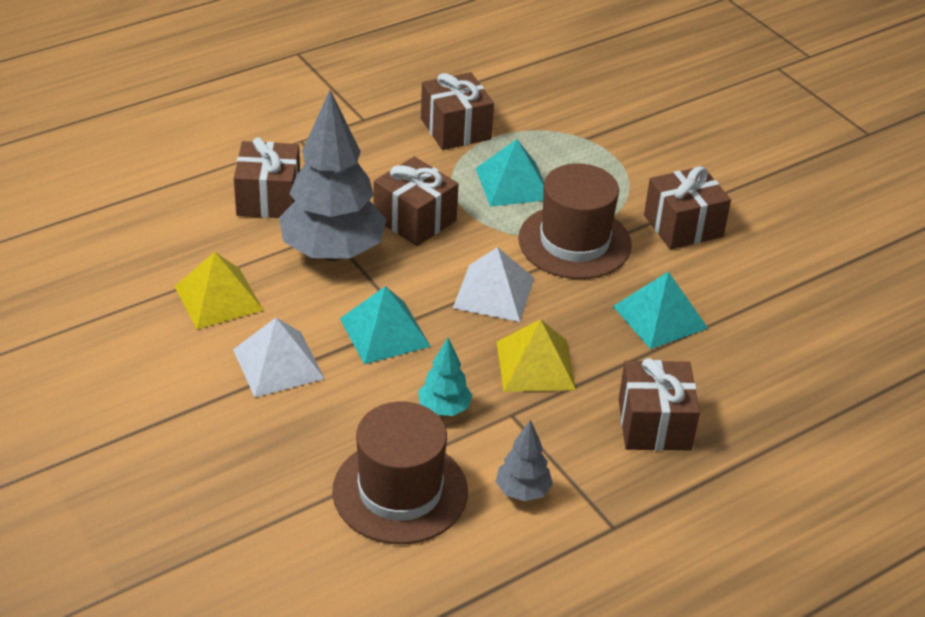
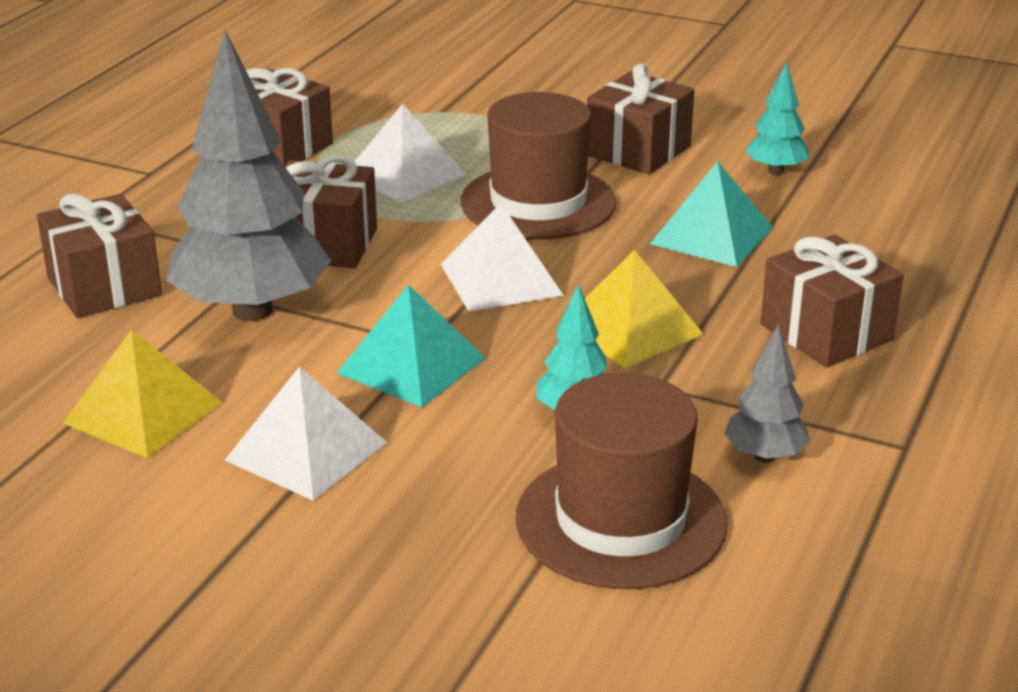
camera: 30 degrees left, 10 degrees down
turquoise pyramid [476,139,544,207] -> white pyramid [355,104,467,203]
none -> turquoise tree [745,61,809,175]

